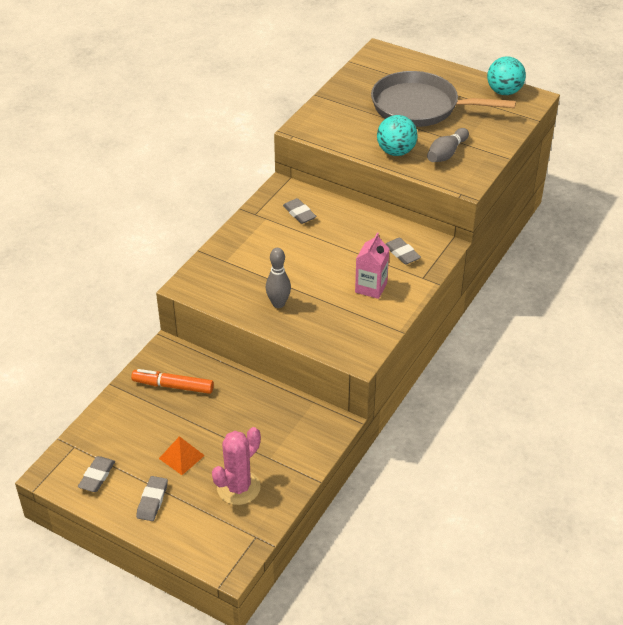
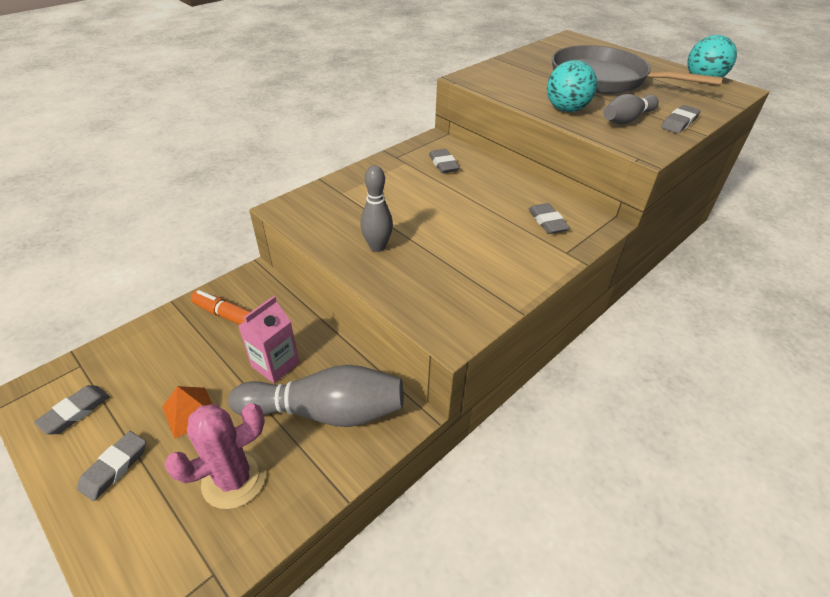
camera: 15 degrees right, 0 degrees up
pink carton [355,233,389,299] -> pink carton moved to [238,296,299,383]
none -> grey bowling pin [228,365,404,427]
none -> grey eraser [661,105,701,133]

